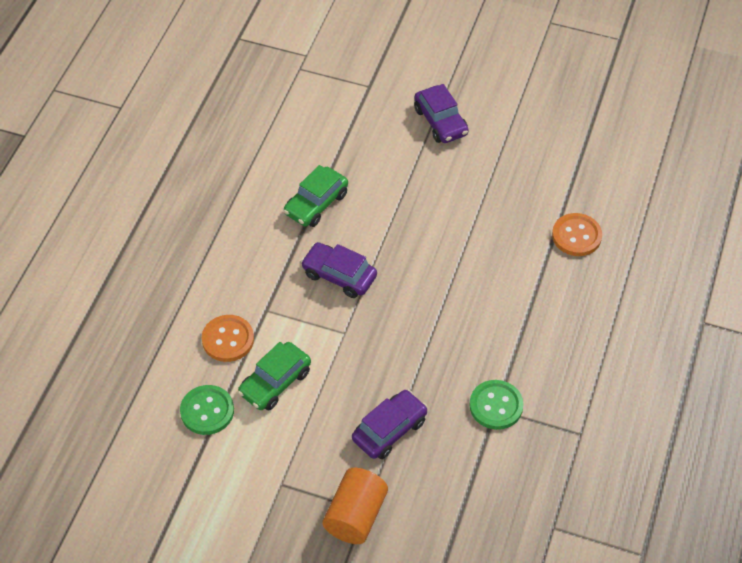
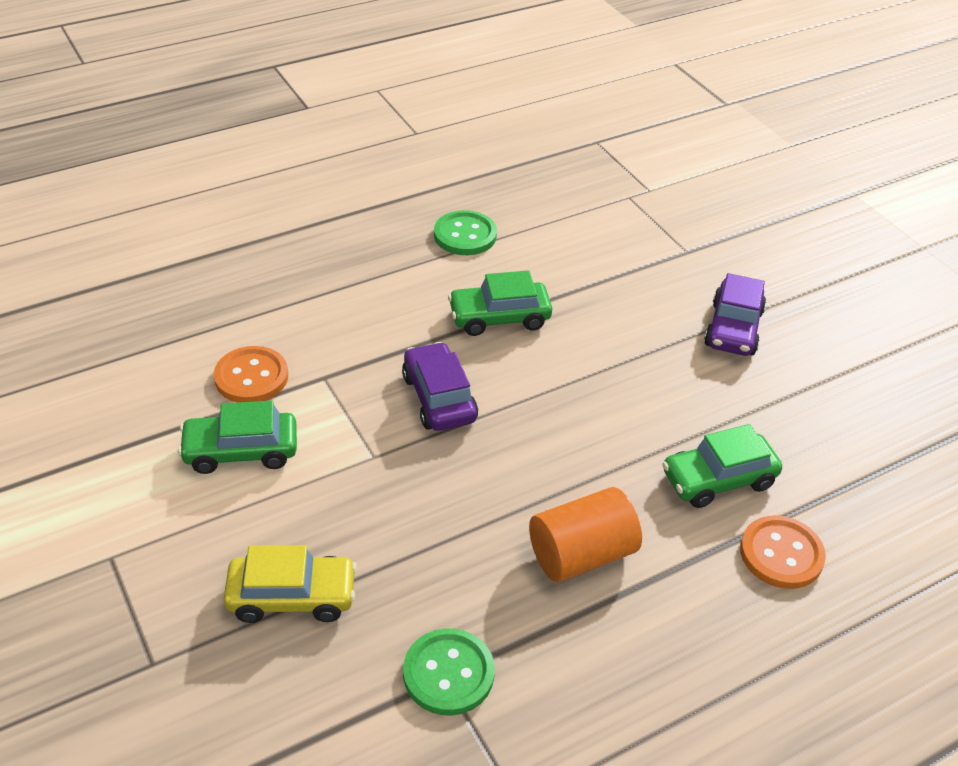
camera: 40 degrees right, 10 degrees down
green button [180,385,234,435] -> green button moved to [434,210,497,255]
orange cylinder [322,468,388,544] -> orange cylinder moved to [529,487,642,582]
purple car [352,390,428,459] -> yellow car [224,545,357,623]
none -> green car [662,424,782,508]

